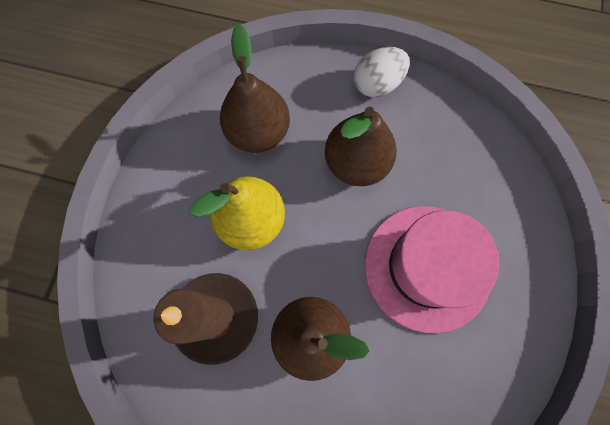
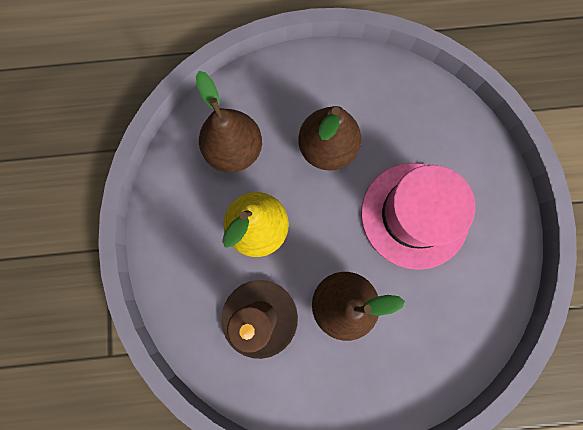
camera: 20 degrees left, 5 degrees up
white egg [354,47,410,97] -> none

